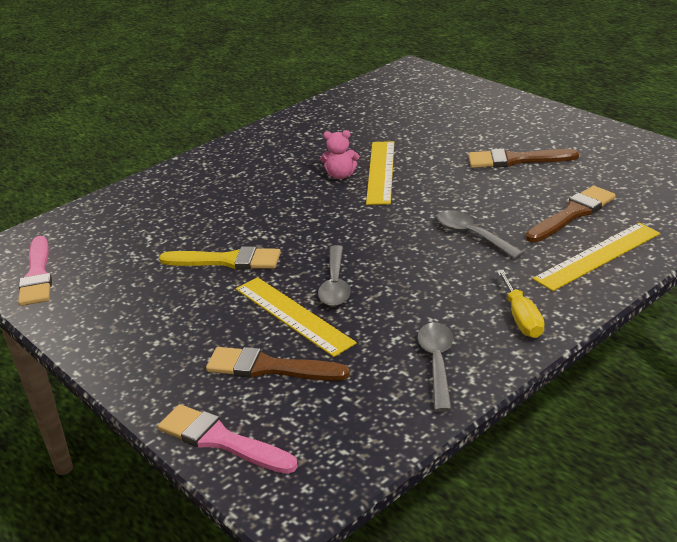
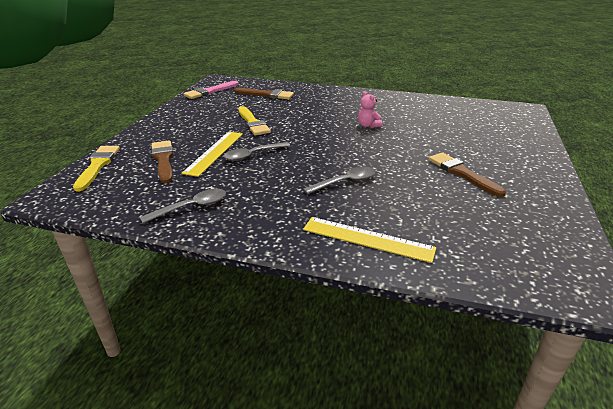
camera: 55 degrees right, 0 degrees up
pink brush [158,404,298,474] -> yellow brush [73,146,120,191]
yellow ruler [366,141,394,205] -> none
grey spoon [437,210,524,259] -> grey spoon turned 45 degrees clockwise [303,167,375,194]
yellow screwdriver [497,270,545,338] -> none
brown brush [526,186,616,242] -> brown brush moved to [234,88,294,99]

